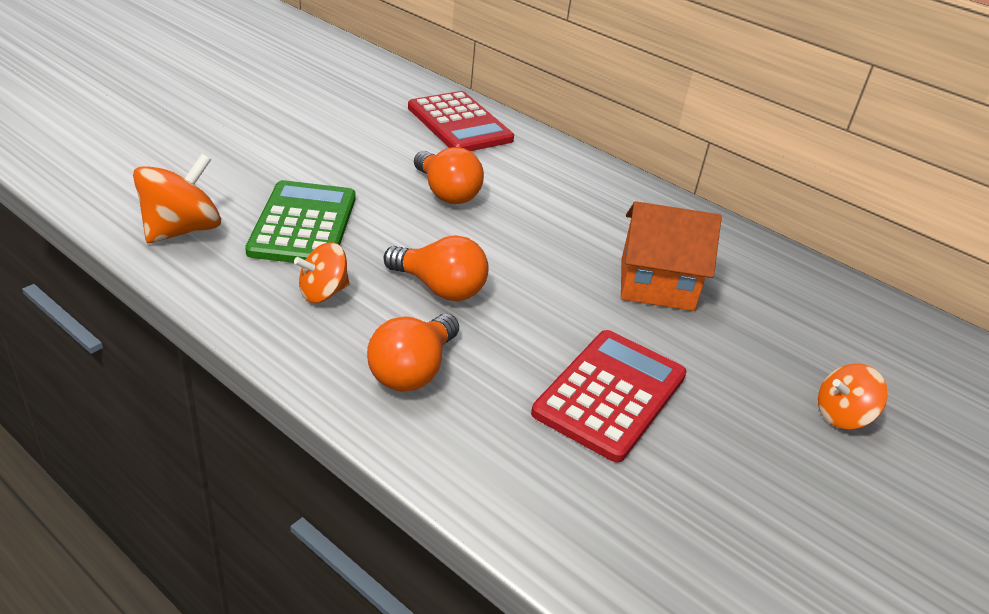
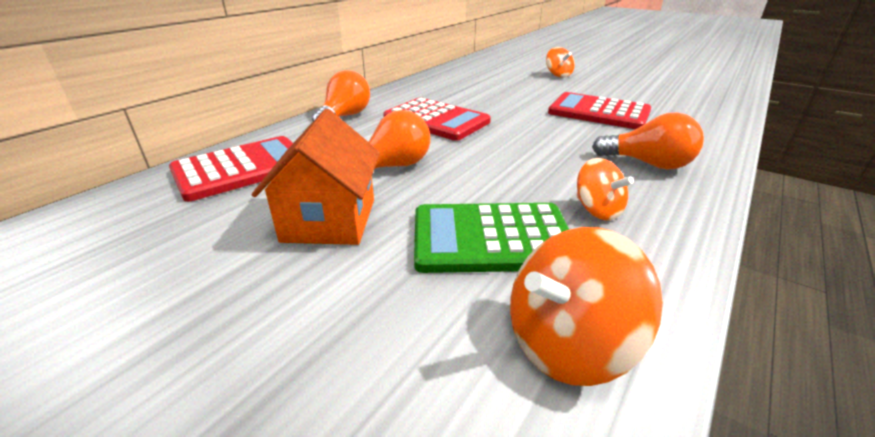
camera: 90 degrees left, 5 degrees down
orange spinning top [133,154,221,243] -> orange spinning top turned 60 degrees counterclockwise [510,227,663,386]
orange light bulb [384,235,489,301] -> orange light bulb moved to [312,70,370,121]
orange house [621,201,722,311] -> orange house moved to [252,109,380,245]
none -> red calculator [383,98,491,141]

